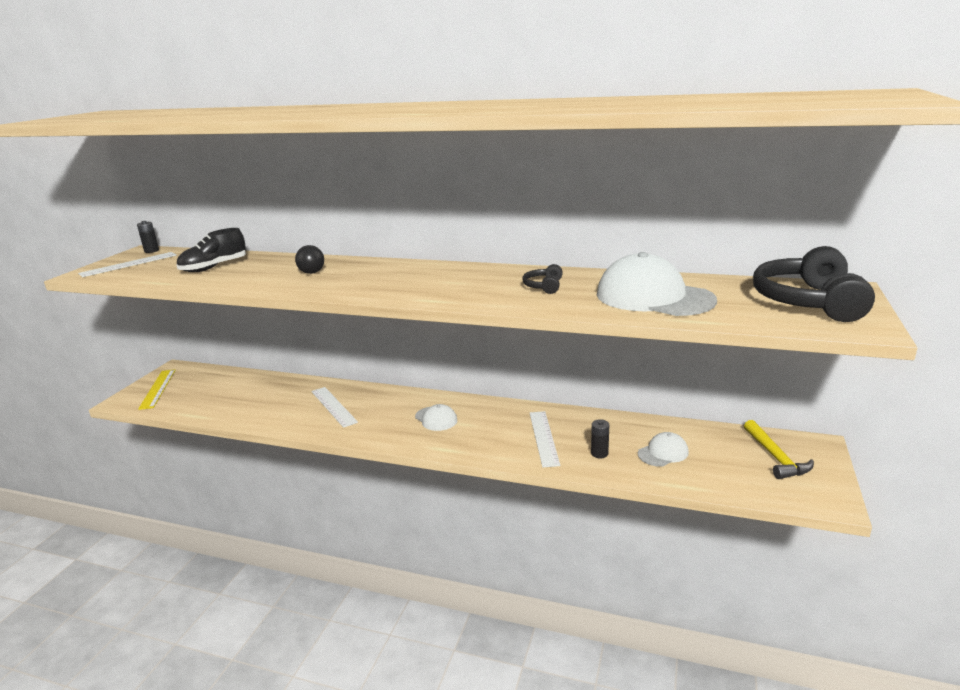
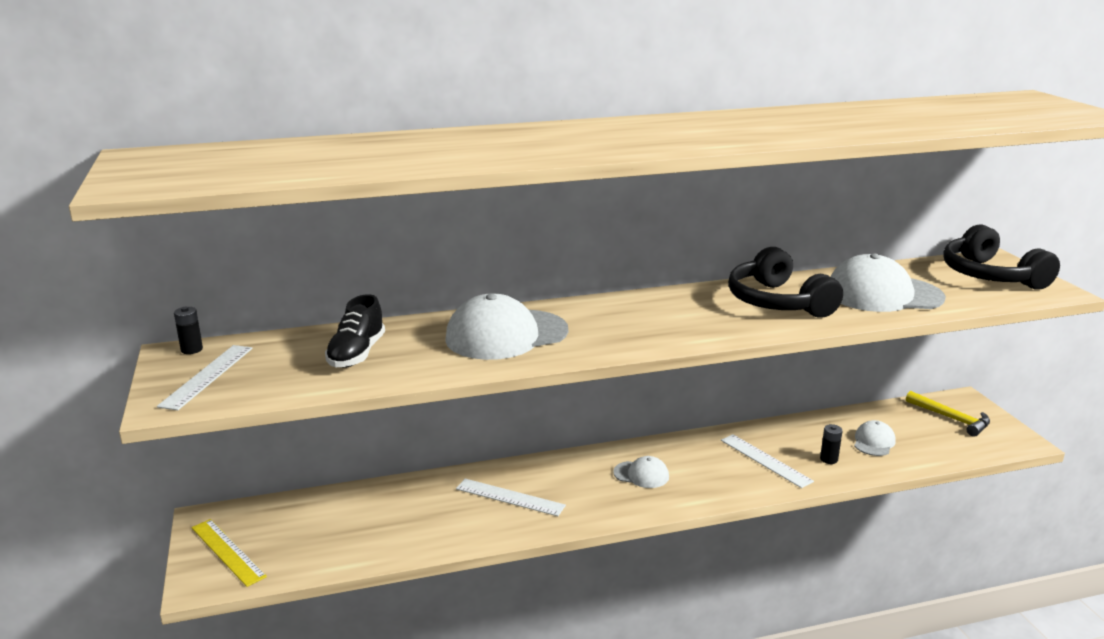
camera: 35 degrees left, 0 degrees up
black ball [295,245,324,274] -> white cap [445,293,568,360]
black headphones [523,264,563,294] -> black headphones [728,247,843,318], size x2.24

